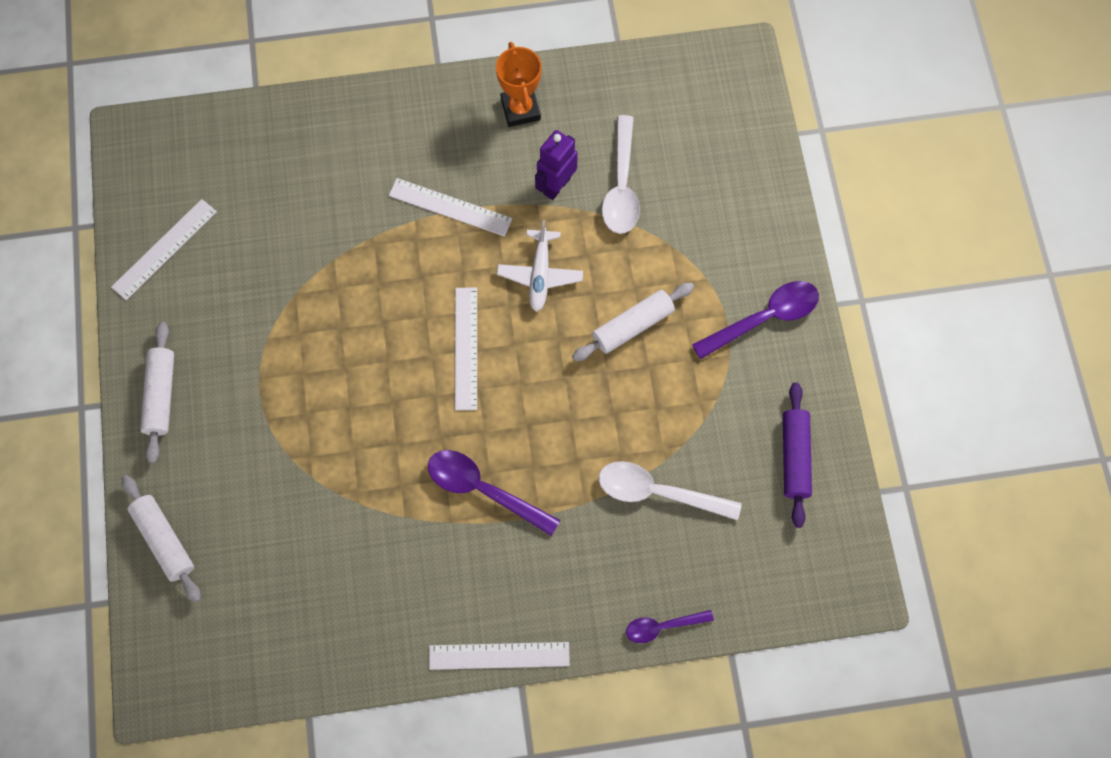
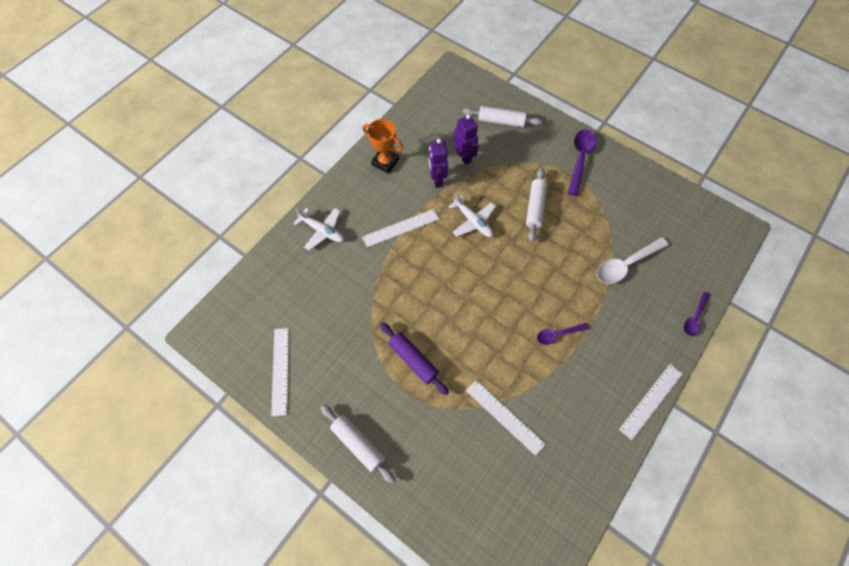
camera: 45 degrees left, 5 degrees down
white rolling pin [122,475,201,603] -> white rolling pin moved to [463,106,542,127]
purple spoon [428,450,560,536] -> purple spoon [537,323,589,345], size x0.60
white ruler [455,287,477,410] -> white ruler moved to [466,380,546,456]
white spoon [602,115,640,234] -> purple robot [454,114,479,165]
purple rolling pin [783,382,812,528] -> purple rolling pin moved to [380,322,449,395]
none -> white plane [293,208,344,251]

